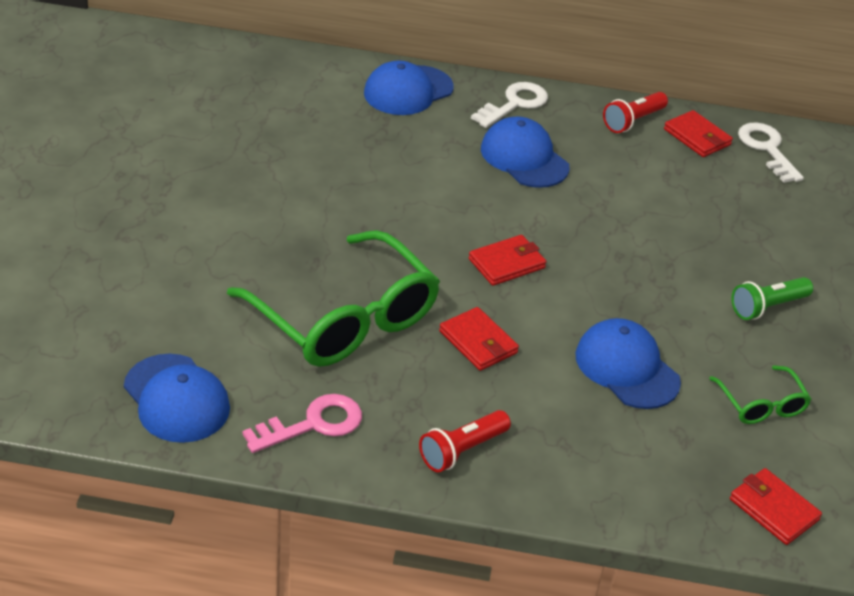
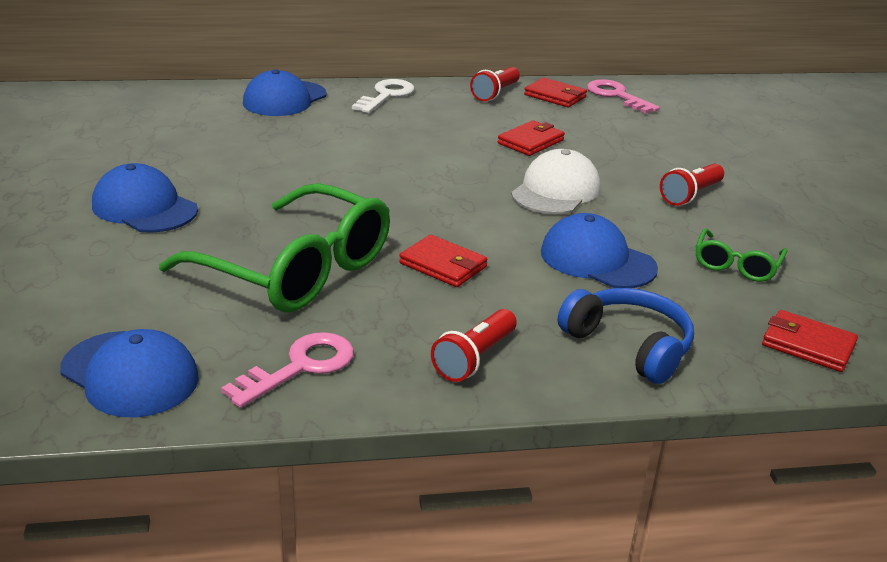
camera: 15 degrees left, 10 degrees down
red wallet [469,235,546,286] -> red wallet moved to [498,120,565,156]
blue cap [481,117,570,188] -> blue cap moved to [92,163,198,233]
green glasses [709,365,812,424] -> green glasses turned 60 degrees clockwise [696,229,788,282]
green flashlight [731,277,813,320] -> red flashlight [660,164,724,206]
white key [738,122,804,183] -> pink key [587,79,660,114]
none -> white cap [511,149,600,214]
none -> blue headphones [558,288,694,384]

